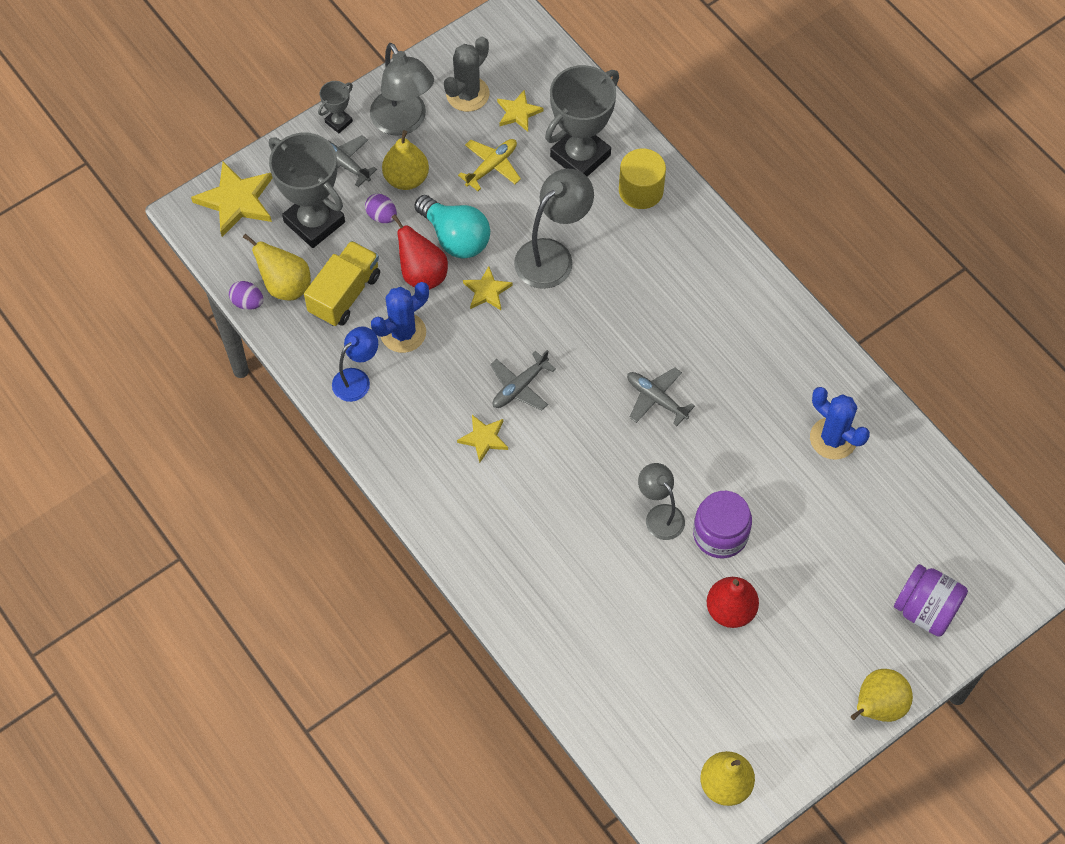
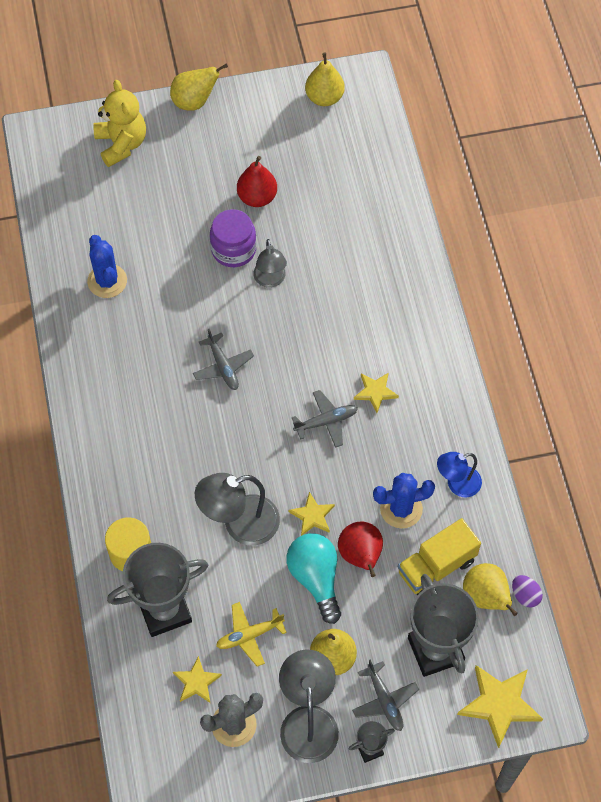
camera: 155 degrees left, 0 degrees up
purple egg [365,194,397,223] -> none
purple jar [894,564,968,637] -> yellow teddy bear [93,80,146,167]

